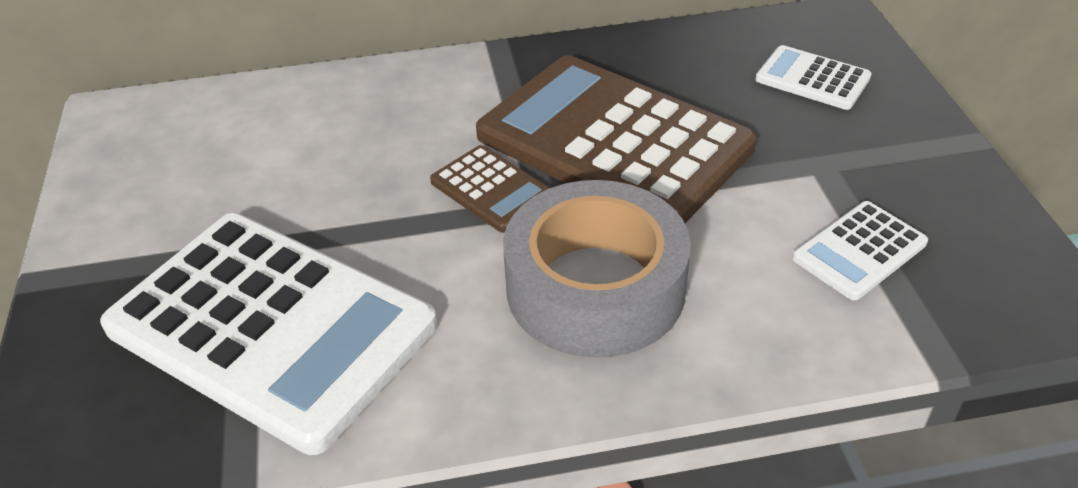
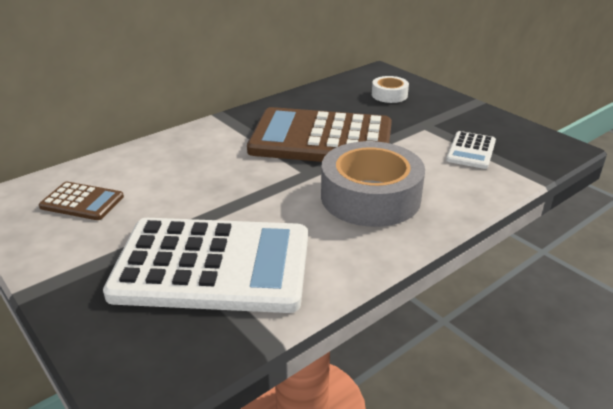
camera: 30 degrees left, 10 degrees down
brown calculator [430,145,549,233] -> brown calculator moved to [39,182,124,220]
white calculator [755,45,872,110] -> white tape [372,76,409,103]

